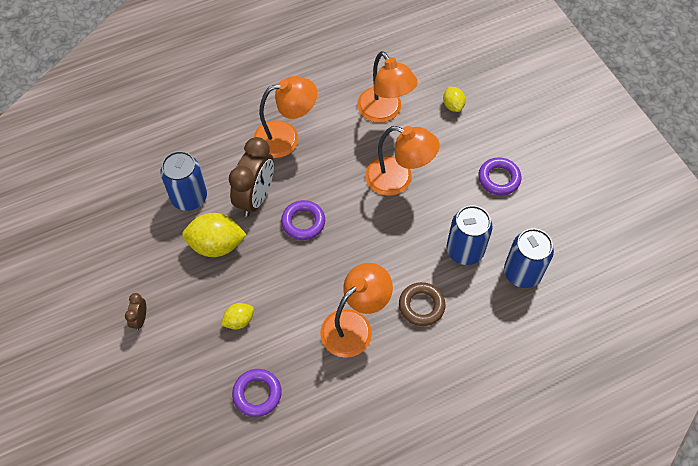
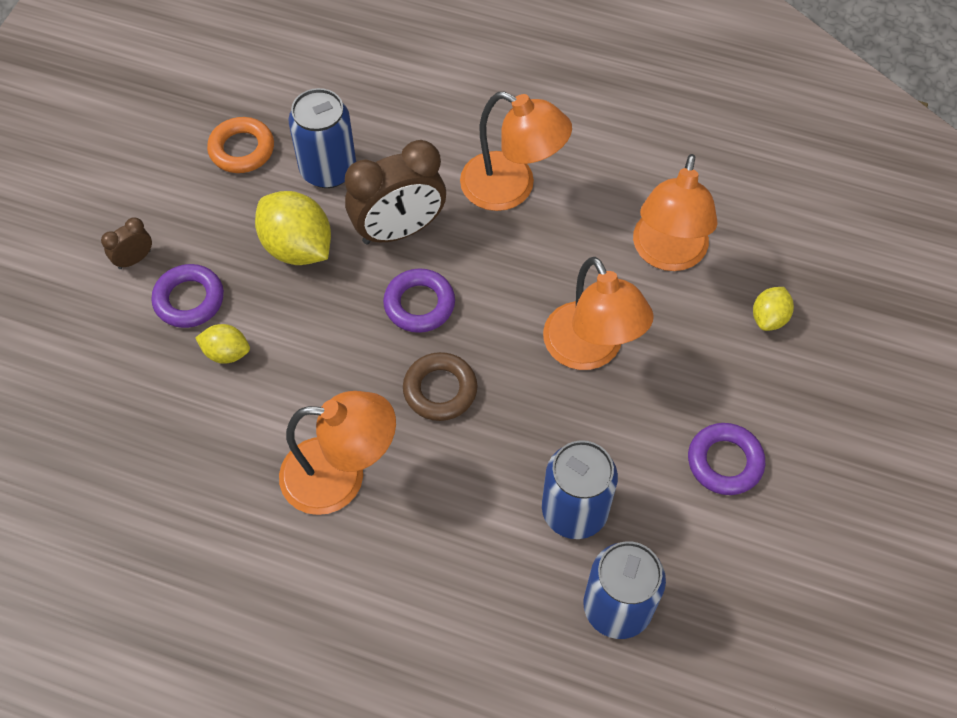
camera: 45 degrees right, 0 degrees up
purple ring [232,369,281,417] -> purple ring moved to [151,264,224,328]
brown ring [399,282,445,326] -> brown ring moved to [403,352,477,421]
none -> orange ring [207,117,274,173]

